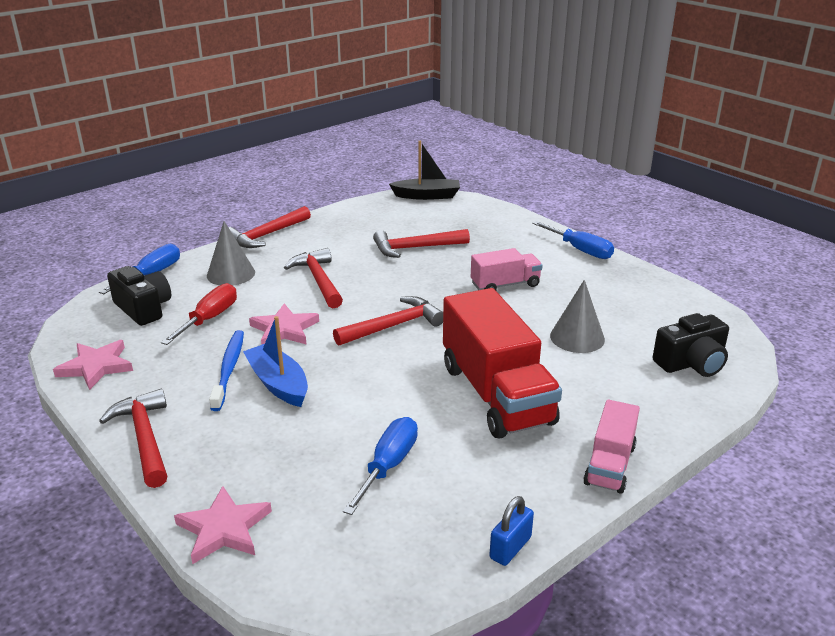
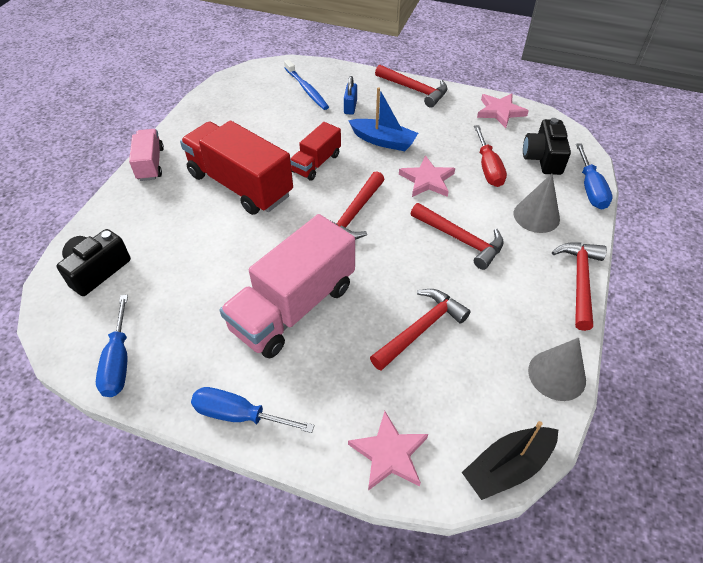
camera: 150 degrees right, 20 degrees up
black camera [107,266,171,326] -> black camera turned 75 degrees clockwise [523,118,571,175]
pink star [174,486,272,564] -> pink star moved to [348,411,428,491]
blue toothbrush [209,330,244,411] -> blue toothbrush moved to [284,59,329,110]
blue screwdriver [343,417,418,515] -> blue screwdriver moved to [96,295,128,397]
pink truck [471,248,543,290] -> pink truck [220,214,355,358], size x1.88
blue padlock [489,496,534,566] -> blue padlock moved to [344,76,357,115]
grey cone [550,280,605,353] -> grey cone moved to [528,337,586,401]
none -> red truck [290,122,341,181]

